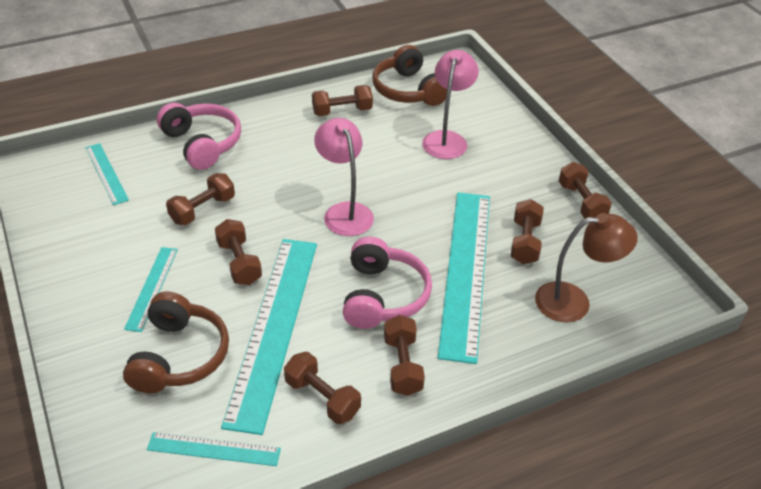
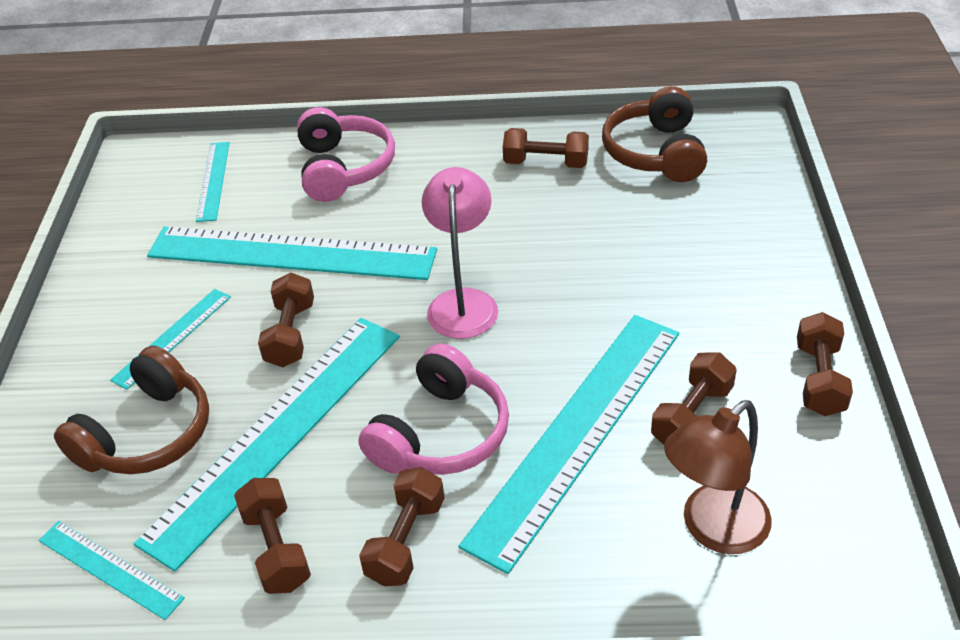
camera: 30 degrees right, 0 degrees up
brown dumbbell [166,173,235,225] -> turquoise ruler [147,227,437,280]
pink lamp [422,50,479,159] -> none
brown lamp [535,213,638,322] -> brown lamp turned 120 degrees clockwise [664,400,772,554]

